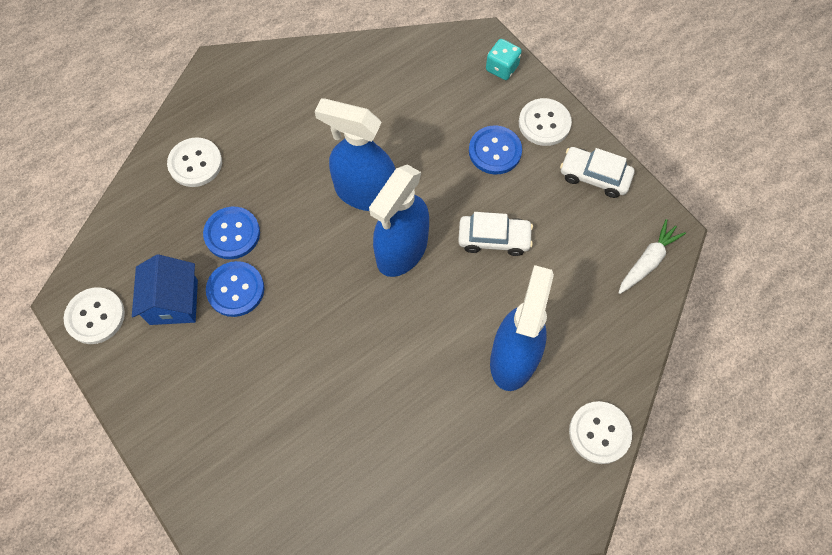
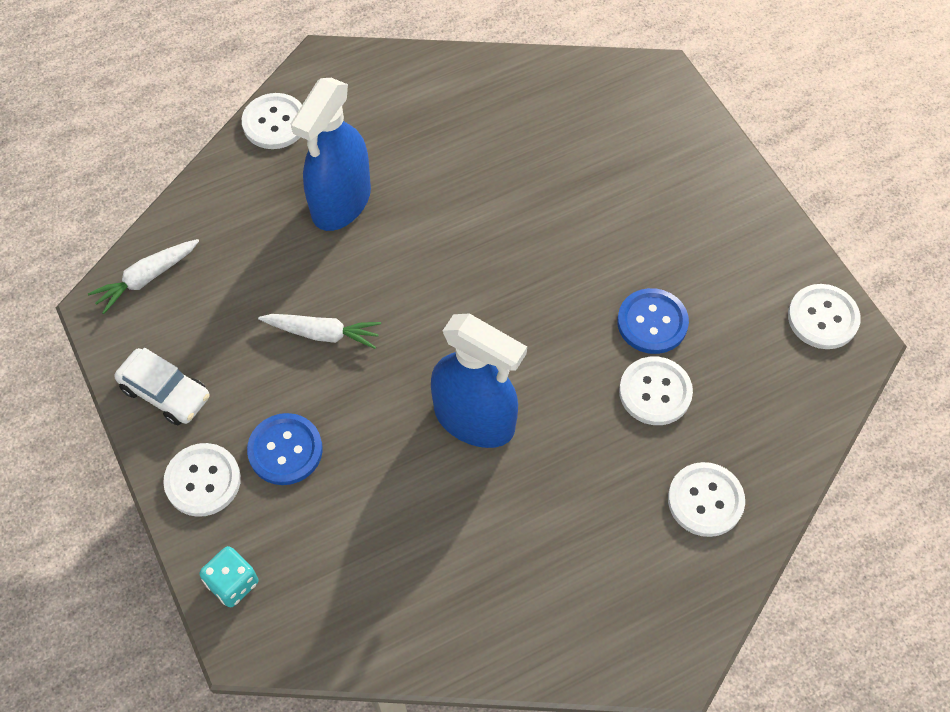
camera: 170 degrees left, 5 degrees down
blue house [132,254,198,325] -> none
blue button [203,207,260,259] -> white button [619,356,693,425]
blue spray bottle [369,164,429,277] -> none
white car [458,212,533,256] -> white carrot [258,314,381,349]

